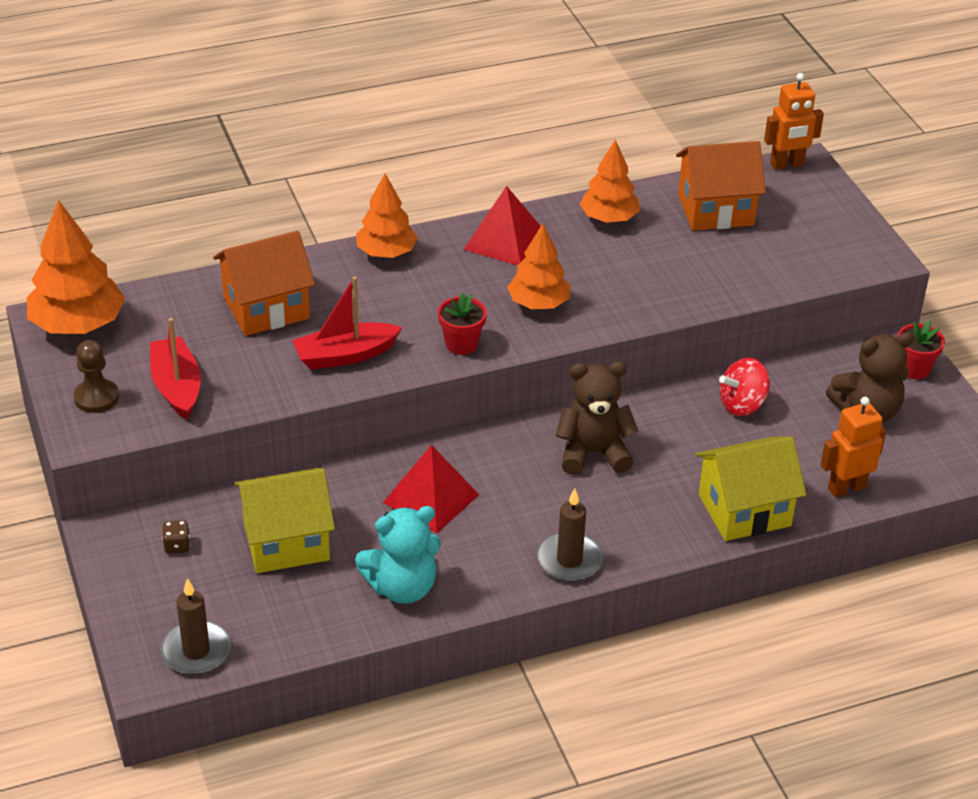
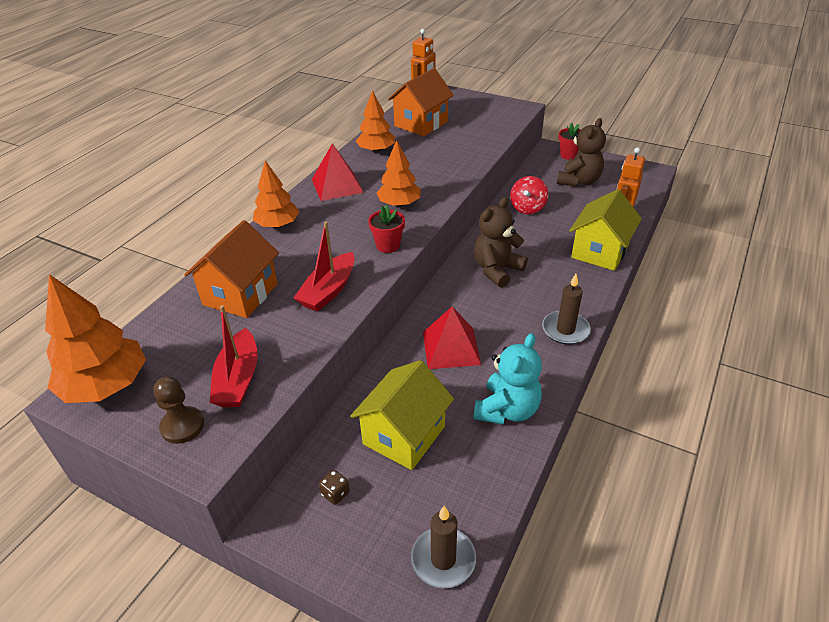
camera: 40 degrees left, 0 degrees up
red boat [150,318,201,420] -> red boat turned 120 degrees counterclockwise [210,305,258,407]

